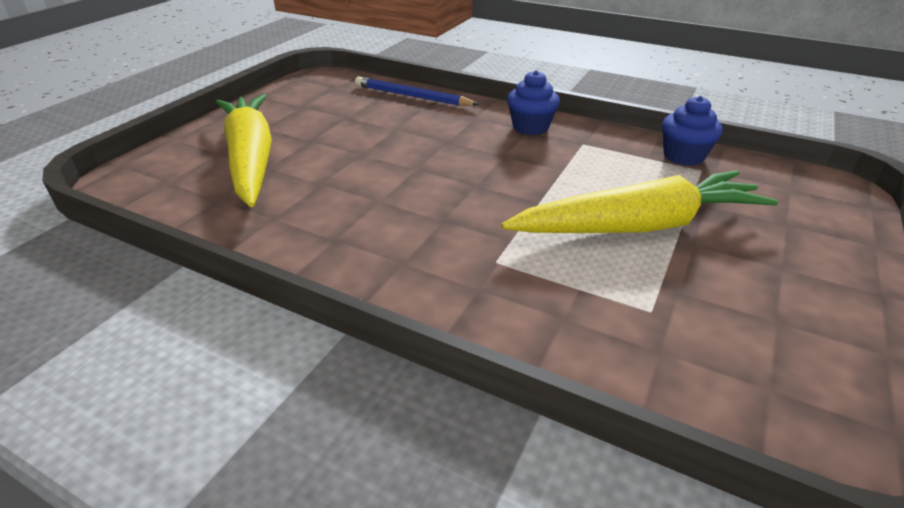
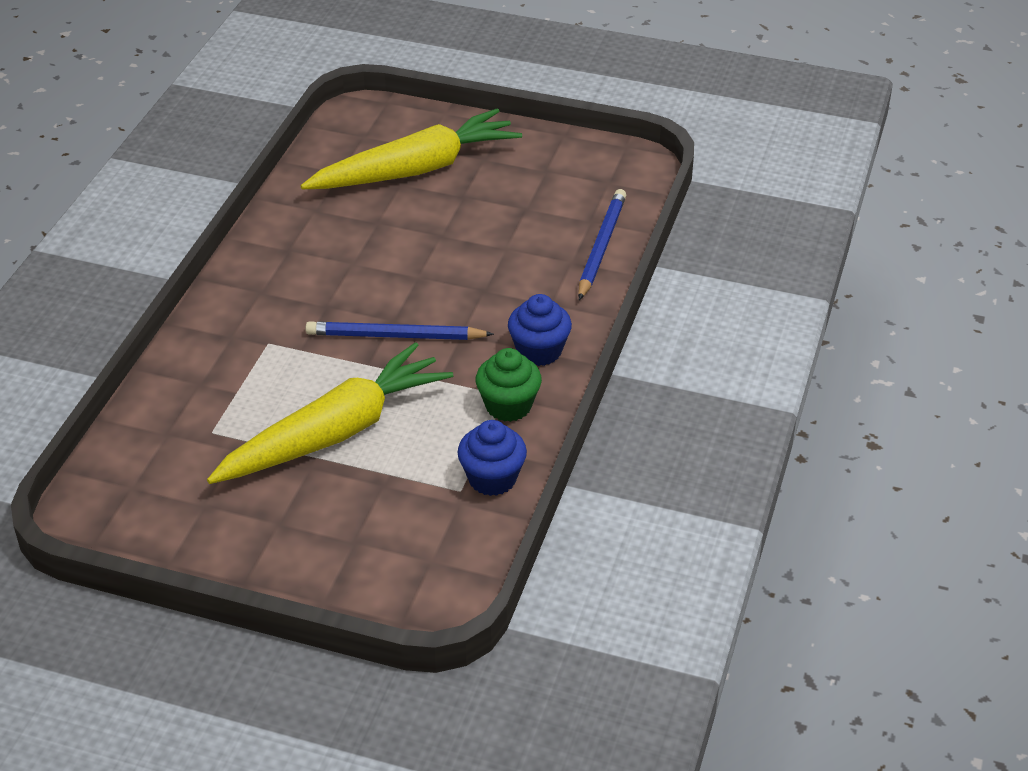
camera: 80 degrees right, 5 degrees up
yellow carrot [501,170,778,233] -> yellow carrot turned 105 degrees counterclockwise [207,342,453,484]
none -> blue pencil [305,321,494,340]
none -> green cupcake [476,348,542,422]

